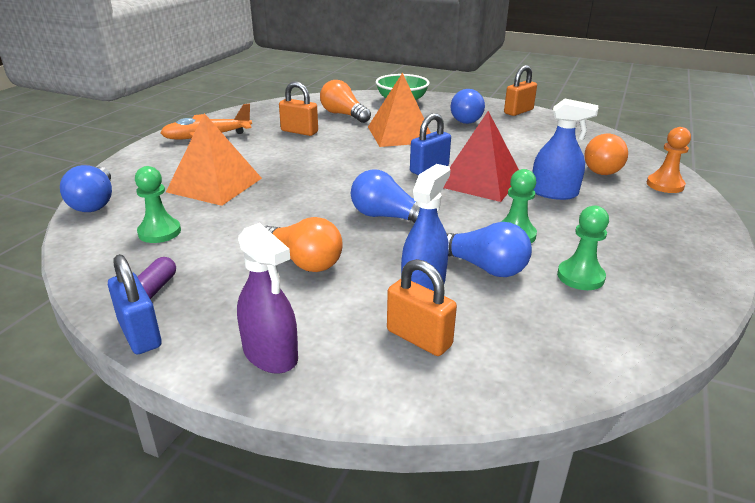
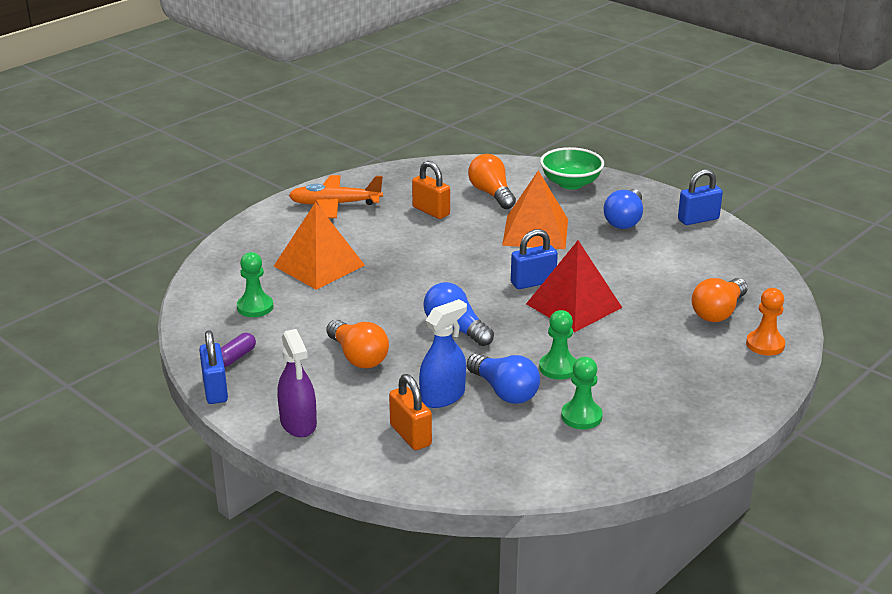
camera: 20 degrees right, 0 degrees up
blue light bulb [60,165,112,212] -> none
orange padlock [504,65,537,116] -> blue padlock [678,169,723,225]
blue spray bottle [533,99,598,200] -> none

